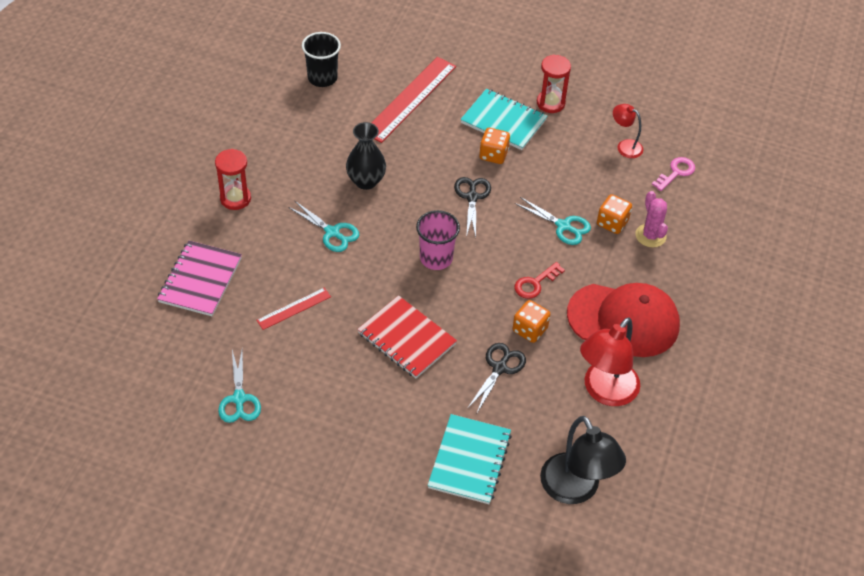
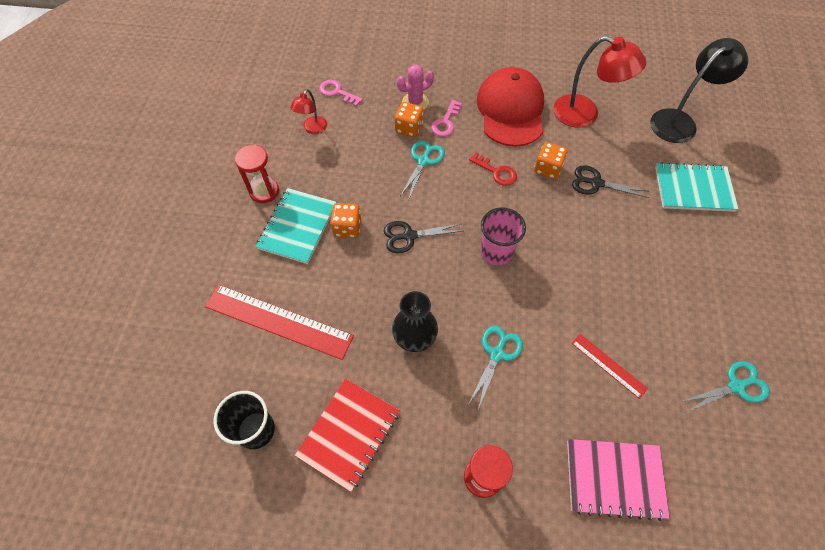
camera: 100 degrees left, 10 degrees up
red notebook [357,295,457,378] -> red notebook moved to [295,379,400,492]
none -> pink key [431,100,462,137]

